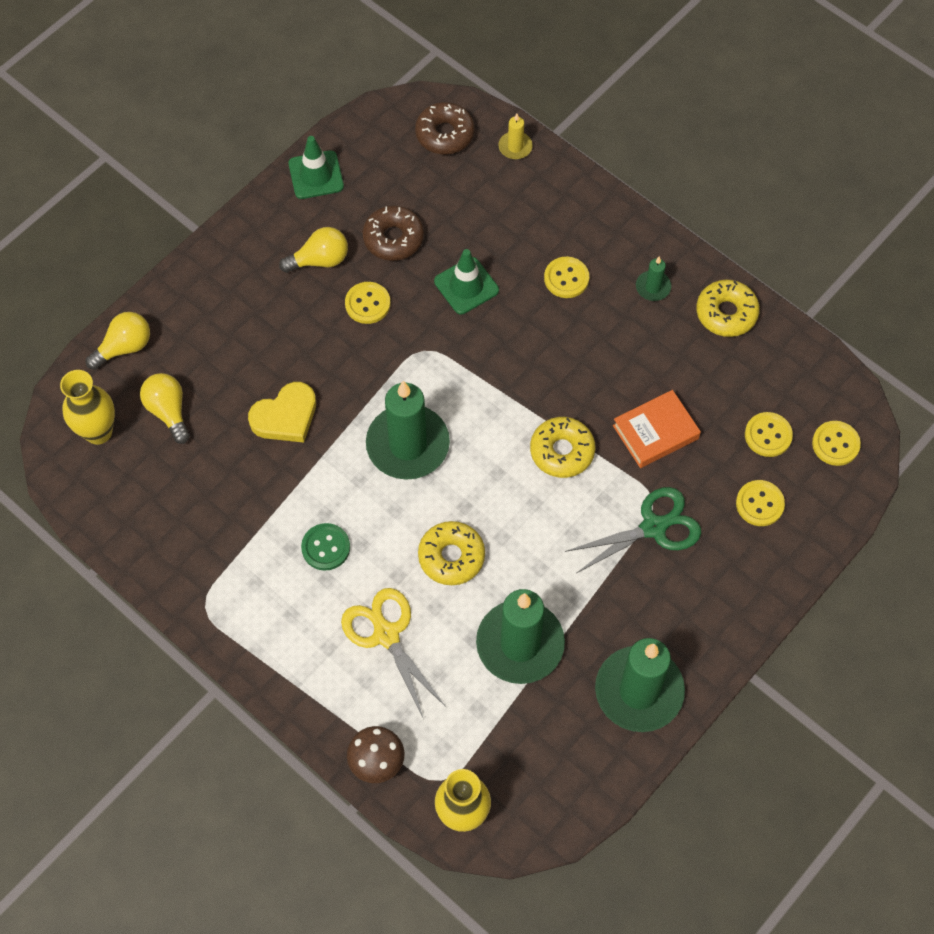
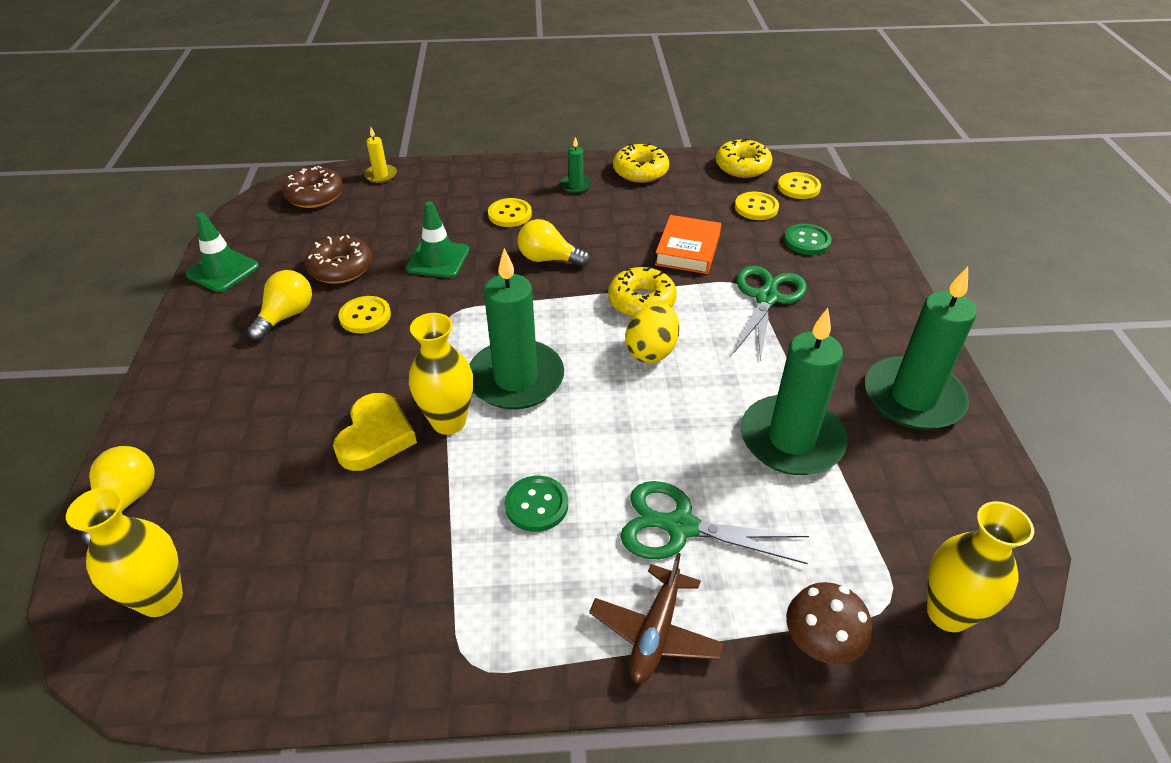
camera: 45 degrees left, 20 degrees down
yellow light bulb [140,373,190,444] -> yellow light bulb moved to [518,219,590,267]
yellow scissors [341,588,446,720] -> green scissors [620,481,809,564]
yellow donut [418,521,485,585] -> yellow donut moved to [716,138,772,178]
yellow button [736,480,785,526] -> green button [784,224,832,255]
none -> yellow vase [409,313,473,435]
none -> brown plane [589,553,725,683]
none -> yellow egg [625,303,679,363]

